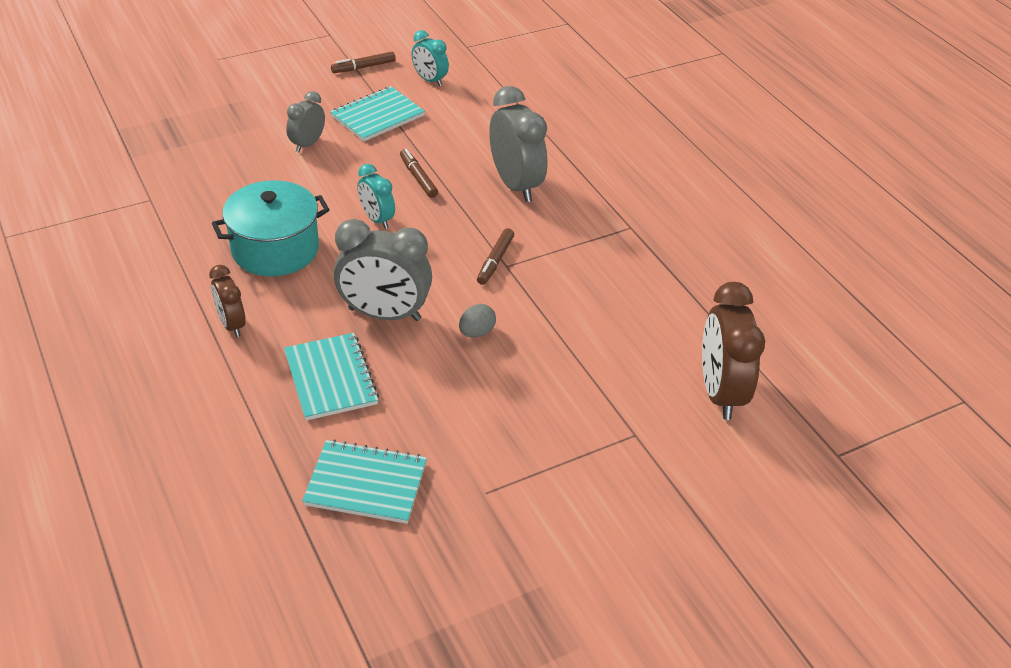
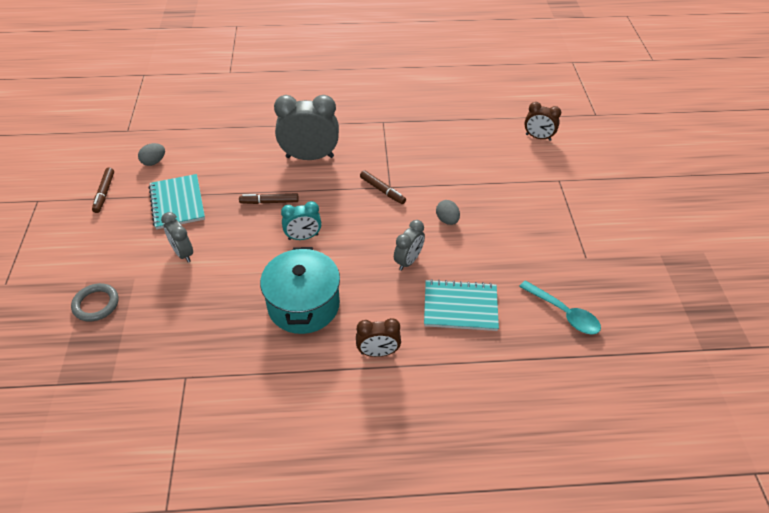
camera: 65 degrees left, 5 degrees up
turquoise notebook [302,439,427,524] -> turquoise spoon [519,280,601,335]
grey clock [333,219,432,321] -> grey clock [394,220,425,270], size x0.56
turquoise clock [411,30,449,86] -> grey egg [138,143,165,166]
brown clock [702,282,765,420] -> brown clock [524,102,561,141], size x0.56
none -> grey ring [71,283,119,322]

